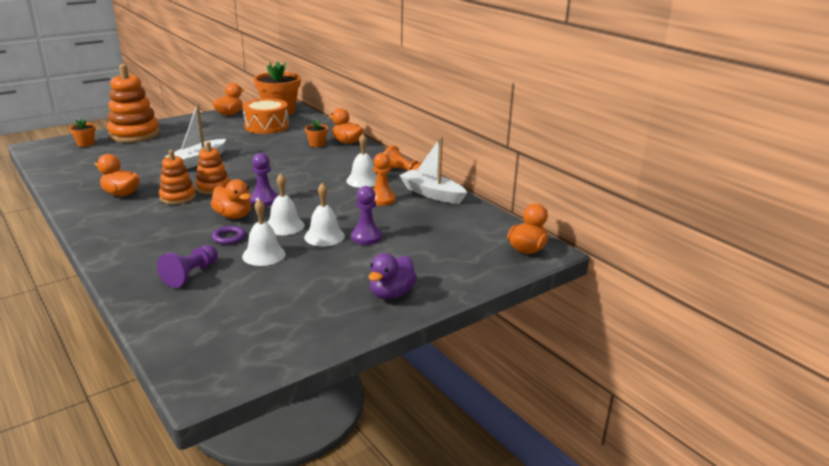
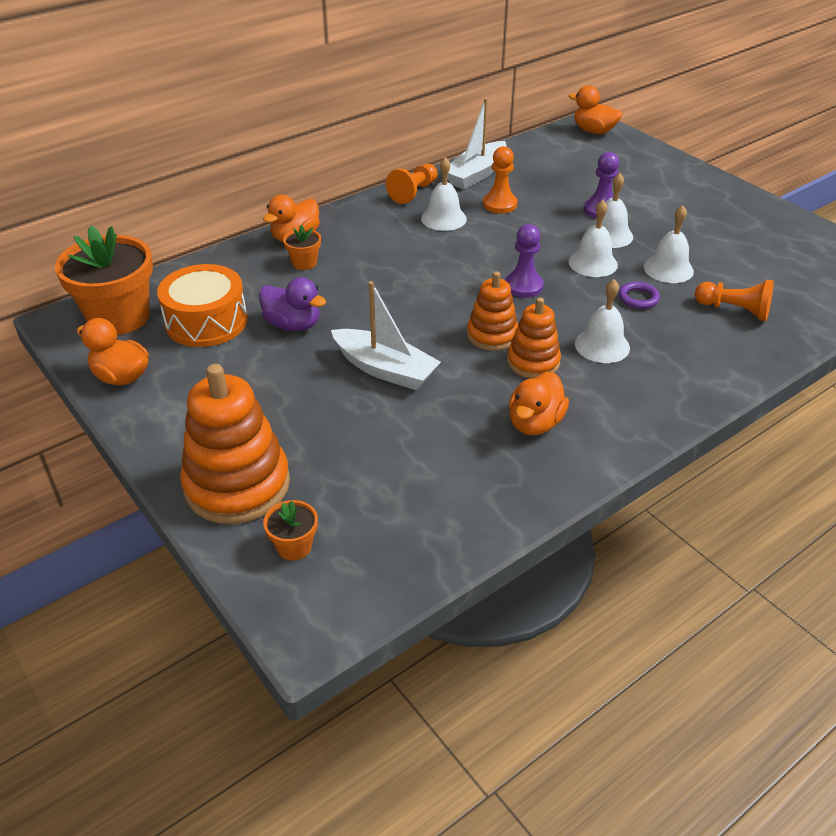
camera: 90 degrees left, 15 degrees up
purple pawn [157,245,218,288] -> orange pawn [695,280,774,321]
orange duck [211,179,251,219] -> none
purple duck [368,253,417,299] -> purple duck moved to [259,277,326,331]
none -> white bell [575,279,630,363]

